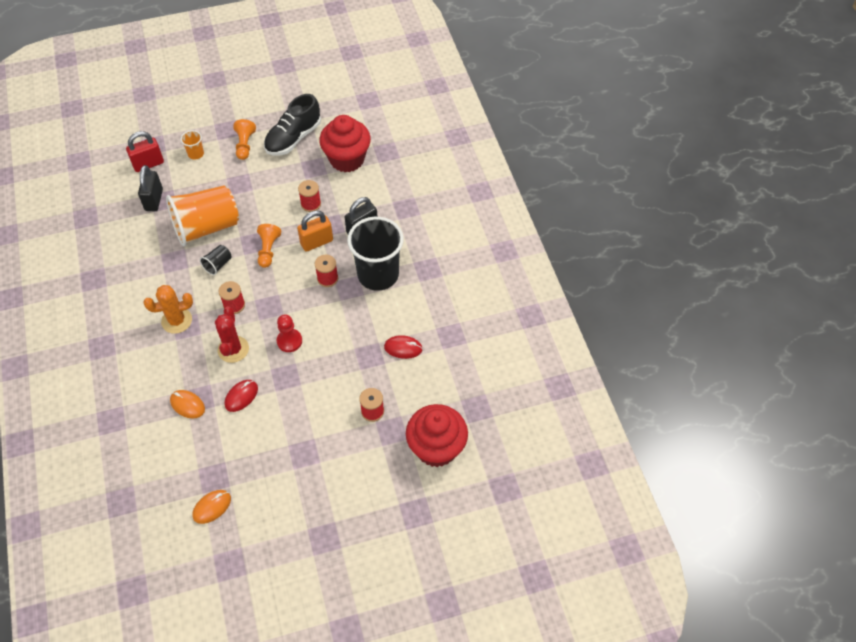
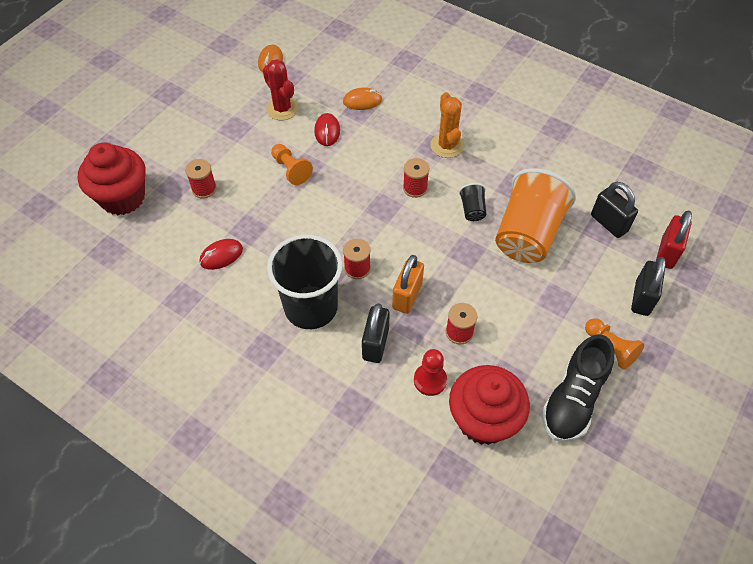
camera: 140 degrees right, 0 degrees up
orange cactus [143,285,193,334] -> orange cactus turned 45 degrees counterclockwise [430,92,464,158]
orange cup [181,130,204,160] -> black padlock [631,257,666,316]
red cactus [215,306,249,363] -> red cactus moved to [263,59,299,120]
orange pawn [257,224,281,268] -> orange pawn moved to [271,144,313,185]
black shoe [264,94,321,155] -> black shoe turned 150 degrees counterclockwise [542,334,614,442]
red pawn [277,314,302,352] -> red pawn moved to [414,349,447,396]

